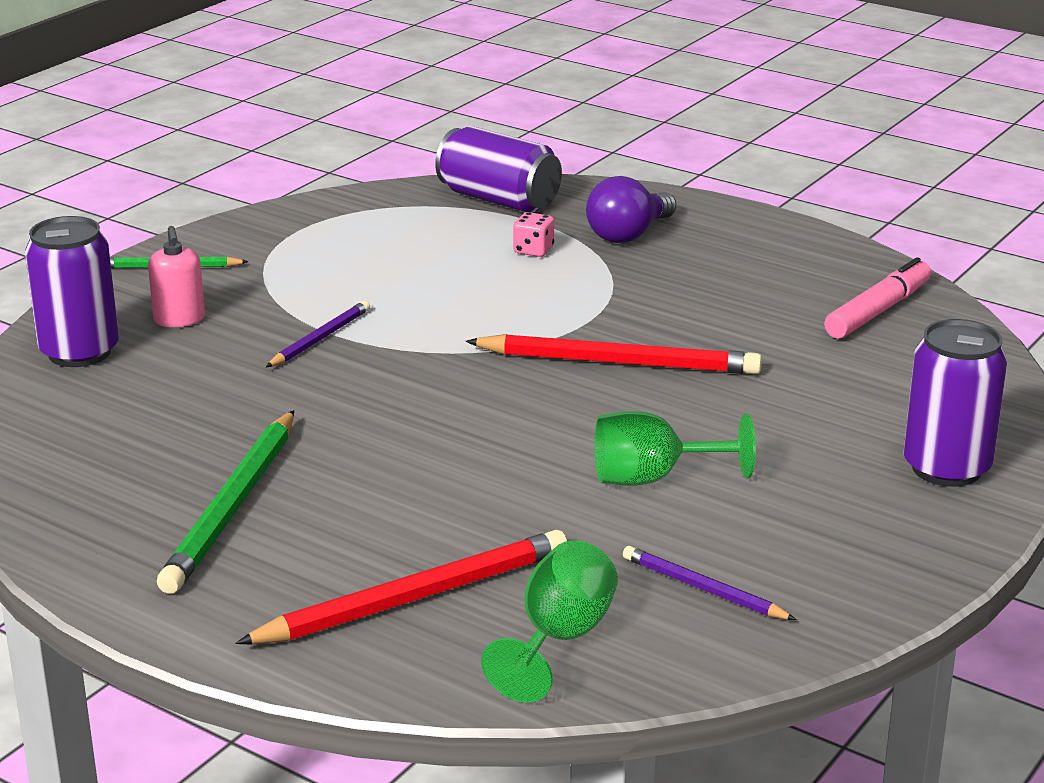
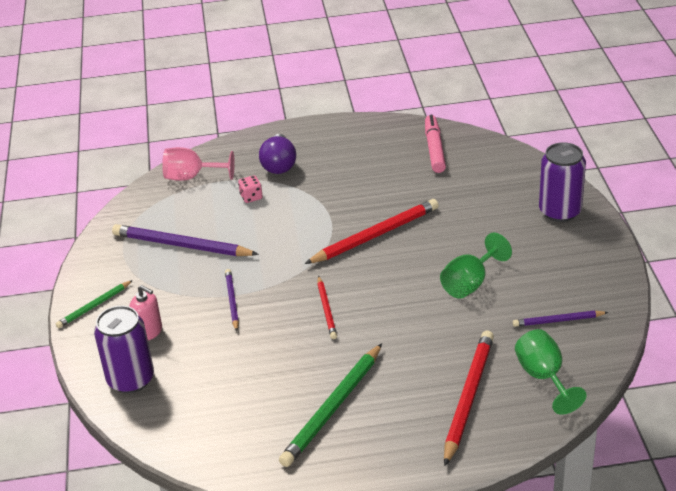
camera: 40 degrees left, 10 degrees up
green pencil [157,410,294,594] -> green pencil turned 60 degrees clockwise [279,343,382,467]
purple can [435,126,562,213] -> pink goblet [162,147,235,181]
none -> purple pencil [112,224,259,256]
none -> red pencil [317,276,337,339]

